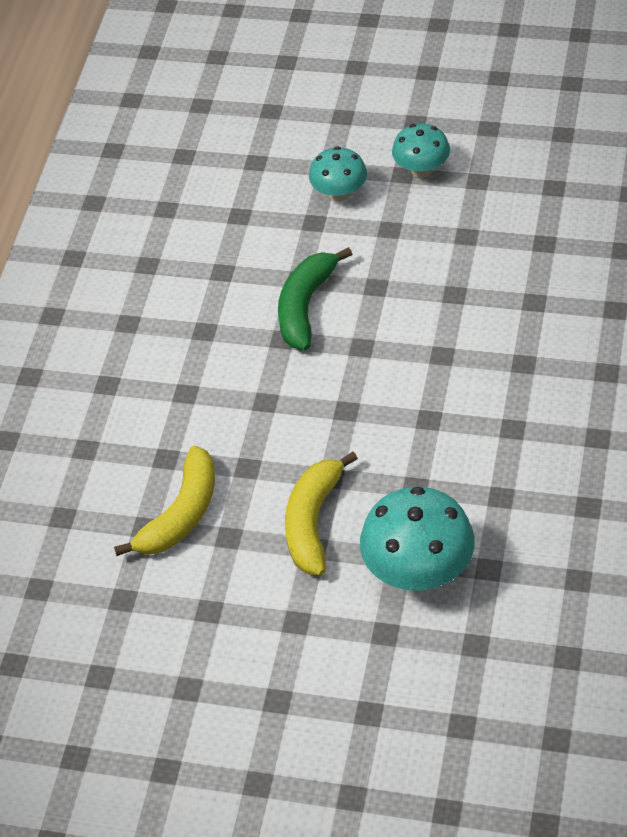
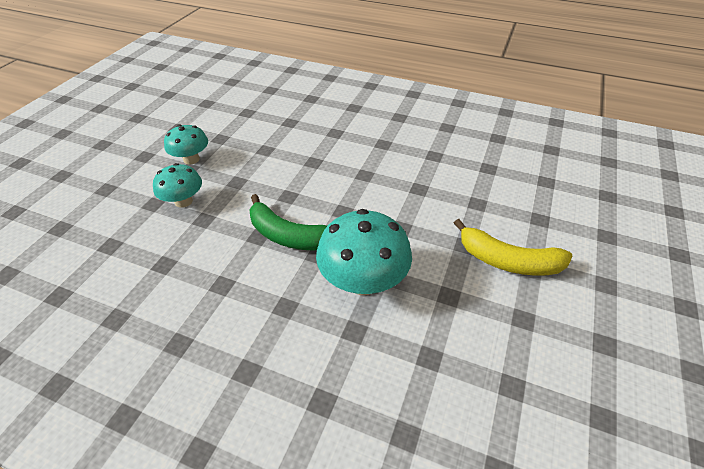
camera: 85 degrees left, 5 degrees down
yellow banana [114,446,215,556] -> none
turquoise mushroom [360,487,475,590] -> turquoise mushroom moved to [316,209,412,295]

